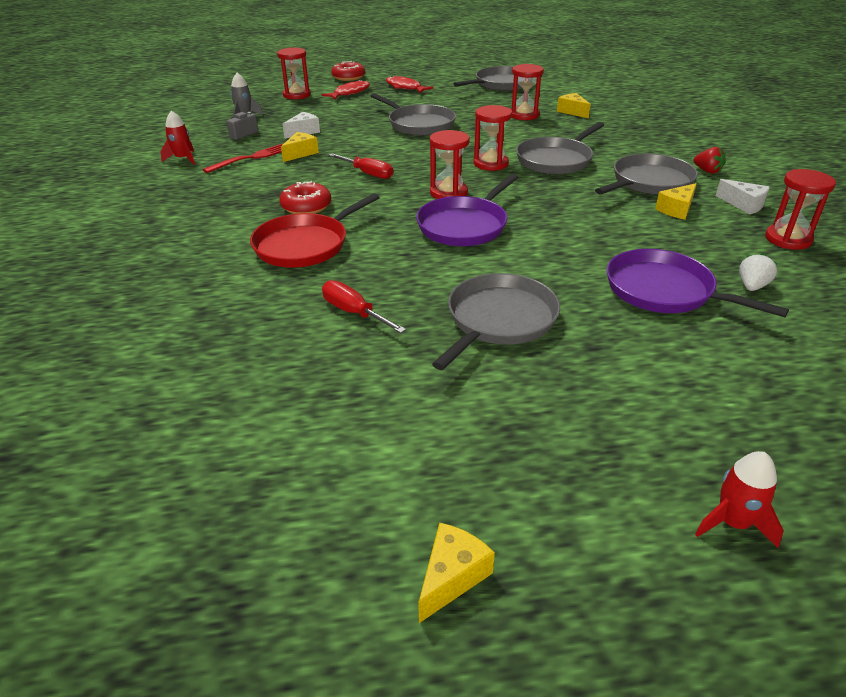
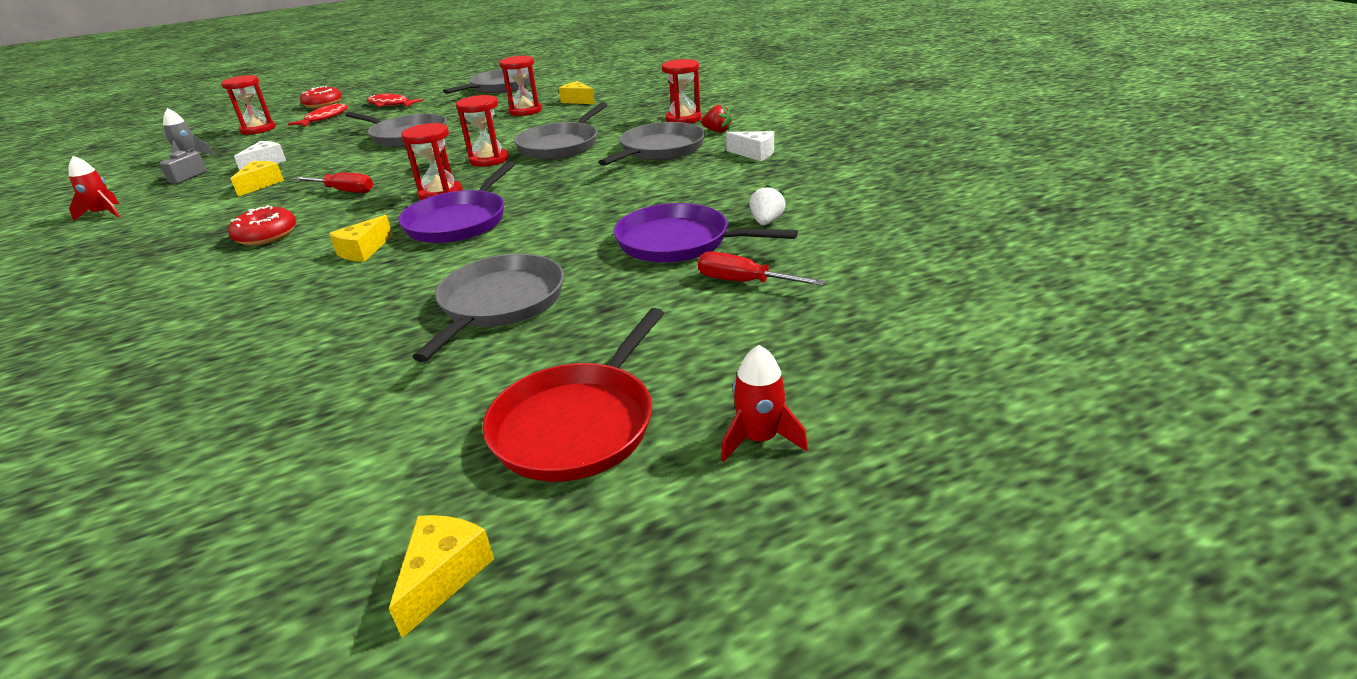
camera: 15 degrees left, 5 degrees down
red fork [203,144,283,173] -> none
red pan [250,193,380,268] -> red pan moved to [483,308,664,482]
red screwdriver [322,280,406,333] -> red screwdriver moved to [698,251,825,286]
yellow cheese [655,183,697,220] -> yellow cheese moved to [329,215,393,262]
red hourglass [765,169,836,250] -> red hourglass moved to [662,59,701,124]

